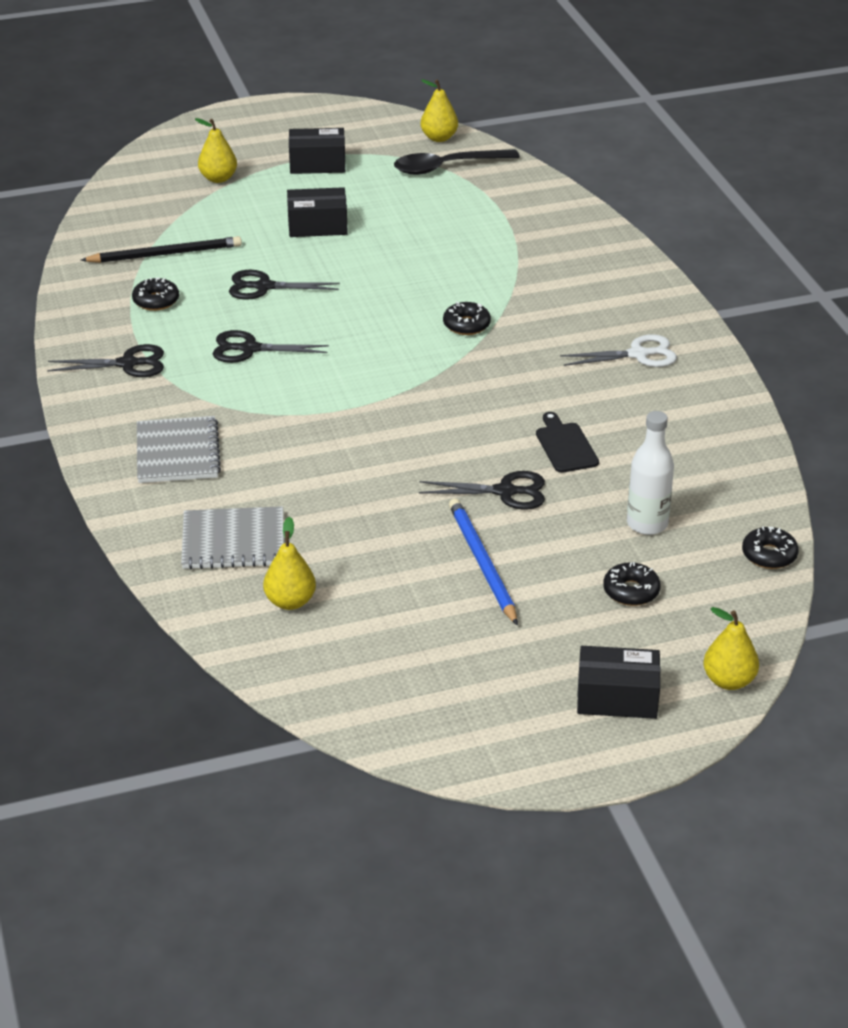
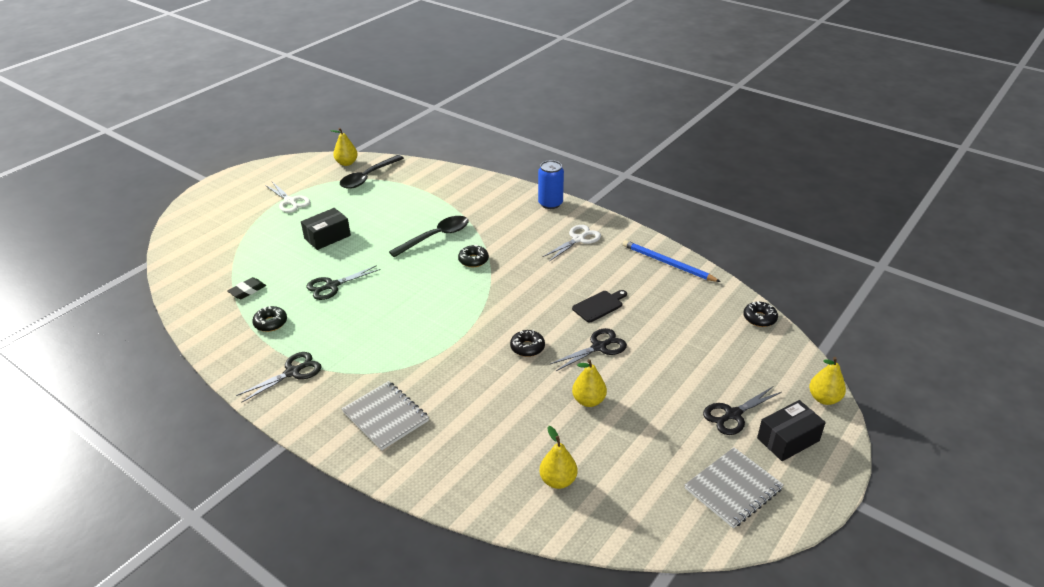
camera: 35 degrees left, 0 degrees up
black pencil [81,236,242,263] -> black eraser [228,277,266,299]
grey notebook [181,506,284,570] -> grey notebook moved to [685,447,784,528]
yellow pear [195,118,237,183] -> yellow pear moved to [572,359,607,407]
black scissors [213,330,329,363] -> black scissors moved to [703,387,782,435]
black box [289,128,345,174] -> white scissors [265,182,310,213]
blue pencil [449,499,518,625] -> blue pencil moved to [623,240,721,282]
black cutting board [536,412,599,473] -> black cutting board turned 105 degrees clockwise [572,290,627,322]
black donut [603,562,661,606] -> black donut moved to [510,330,545,357]
white bottle [627,411,674,535] -> none
none -> black spoon [389,216,469,257]
none -> blue can [538,160,564,209]

